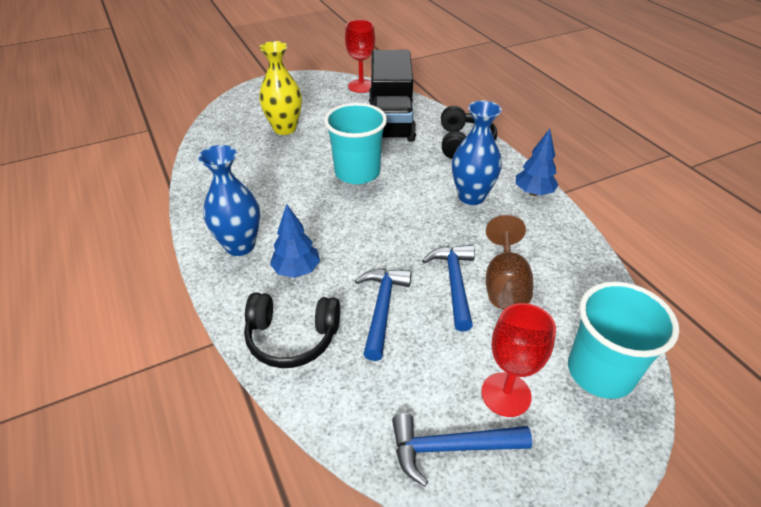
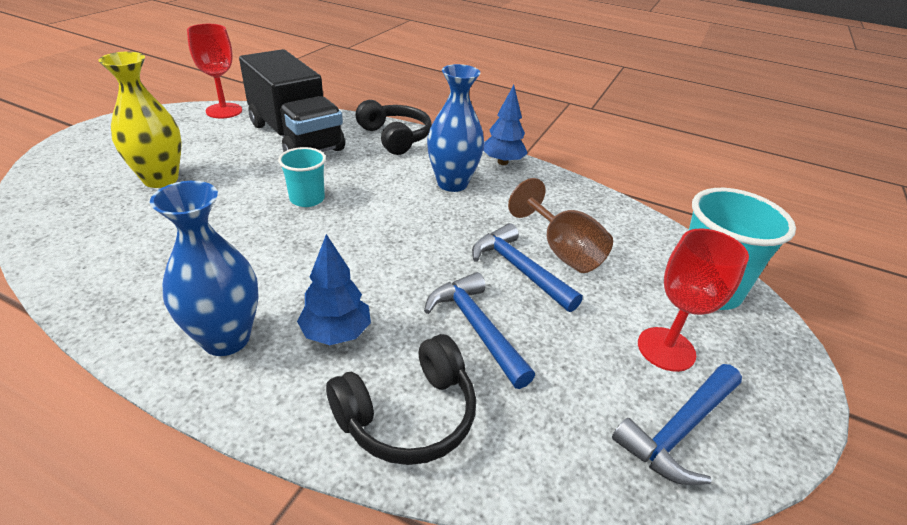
camera: 40 degrees left, 5 degrees down
turquoise cup [324,103,387,184] -> turquoise cup [278,147,326,207], size x0.57

